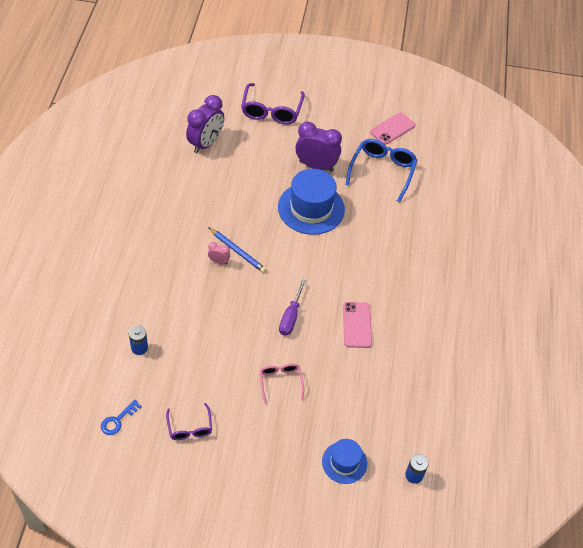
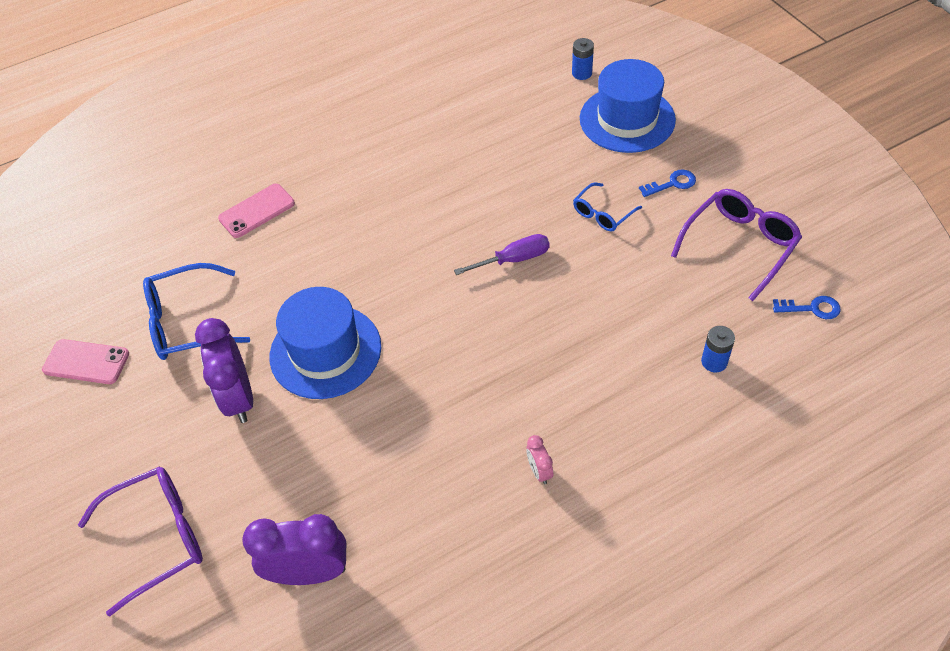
camera: 120 degrees left, 0 degrees up
purple glasses [166,403,212,440] -> purple glasses [671,189,802,301], size x1.73
blue pencil [208,227,267,273] -> none
pink clock [208,242,230,265] -> pink clock moved to [526,435,553,484]
pink glasses [260,363,304,404] -> blue glasses [573,183,642,231]
blue hat [322,439,367,484] -> blue hat [580,59,676,153], size x1.77
pink phone [343,302,372,348] -> pink phone moved to [218,184,295,238]
none -> blue key [639,169,696,197]

